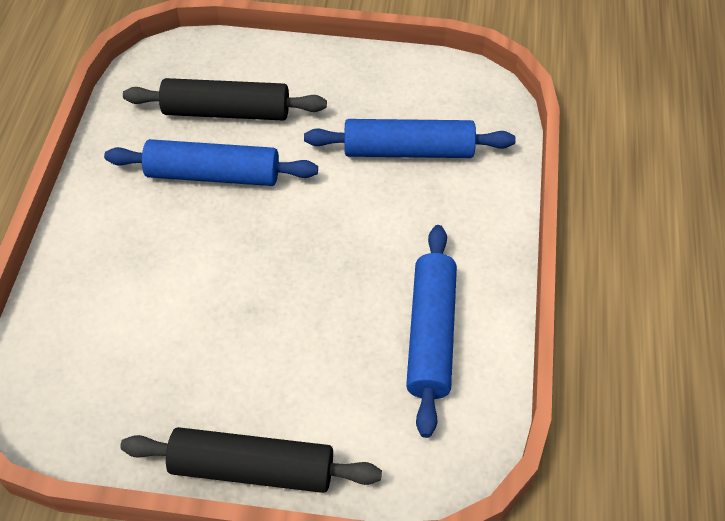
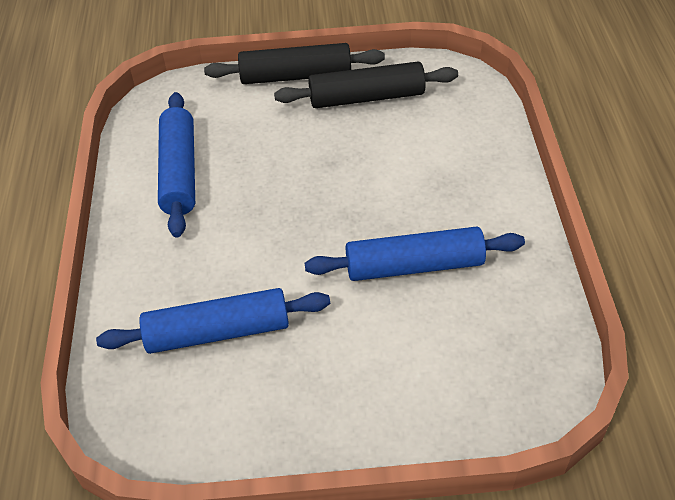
camera: 170 degrees right, 5 degrees down
black rolling pin [123,78,327,121] -> black rolling pin moved to [274,62,458,108]

